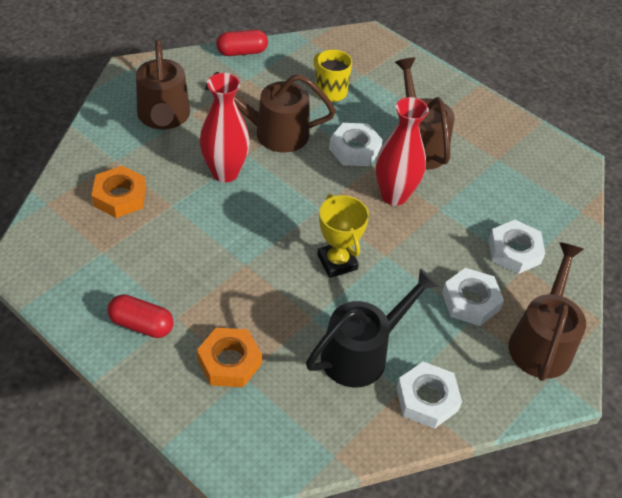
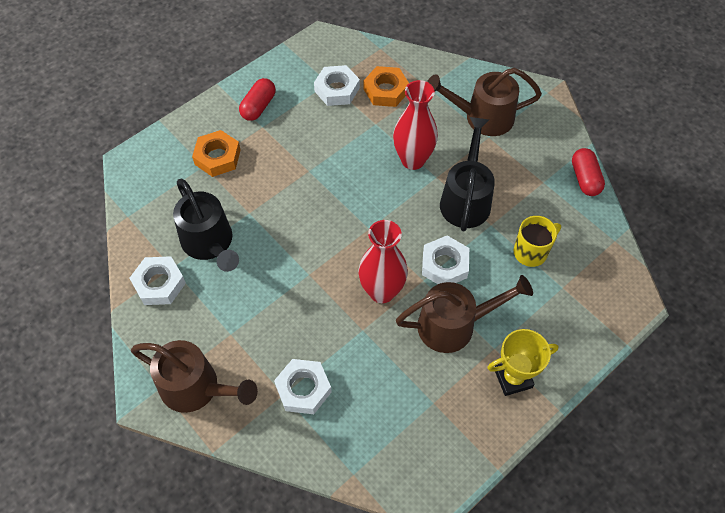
camera: 100 degrees right, 10 degrees up
brown watering can [205,72,336,153] -> black watering can [440,117,495,231]
yellow trophy [317,194,369,278] -> yellow trophy moved to [487,329,559,396]
white nut [442,268,504,326] -> white nut moved to [314,65,360,106]

